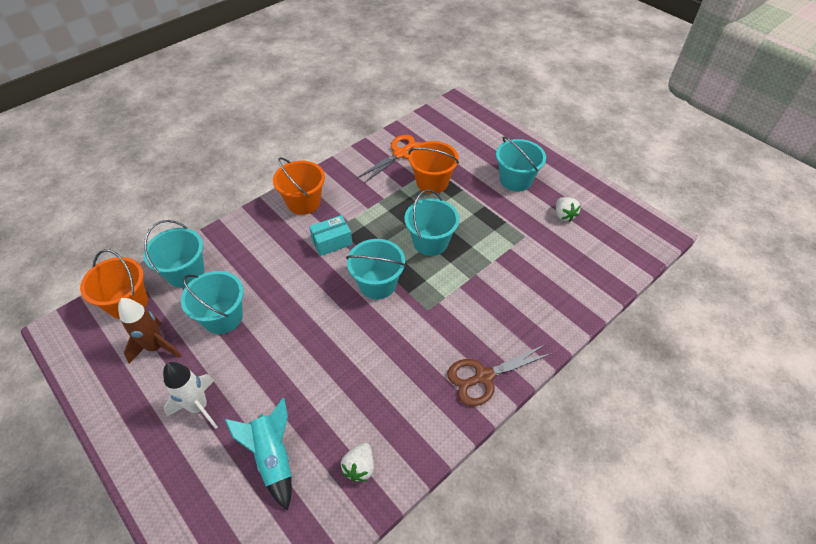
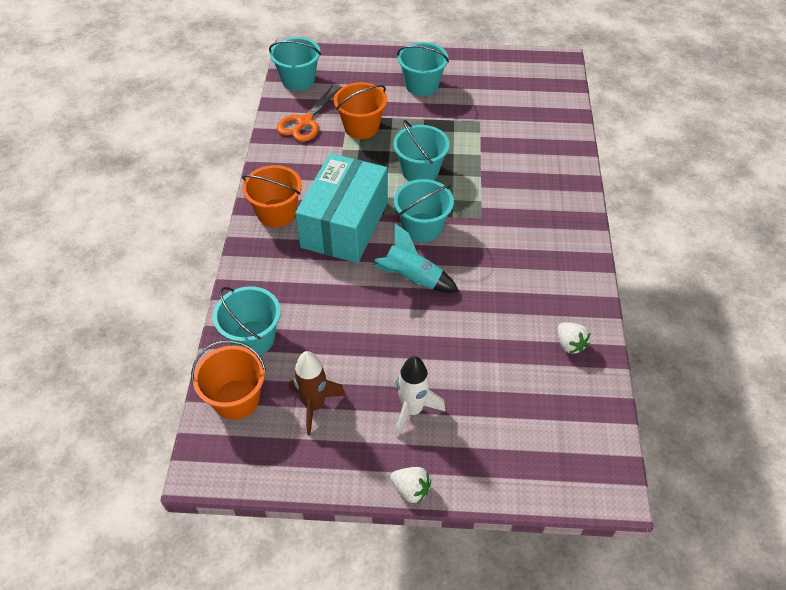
camera: 45 degrees left, 0 degrees up
turquoise bucket [181,271,244,334] -> turquoise bucket moved to [269,37,321,91]
turquoise rocket [225,398,292,510] -> turquoise rocket moved to [372,223,459,293]
turquoise box [309,215,353,256] -> turquoise box [295,153,388,263], size x2.27
orange scissors [357,135,421,183] -> orange scissors turned 150 degrees counterclockwise [277,85,341,142]
brown scissors [447,344,552,406] -> none
white strawberry [556,197,581,222] -> white strawberry moved to [390,467,431,504]

